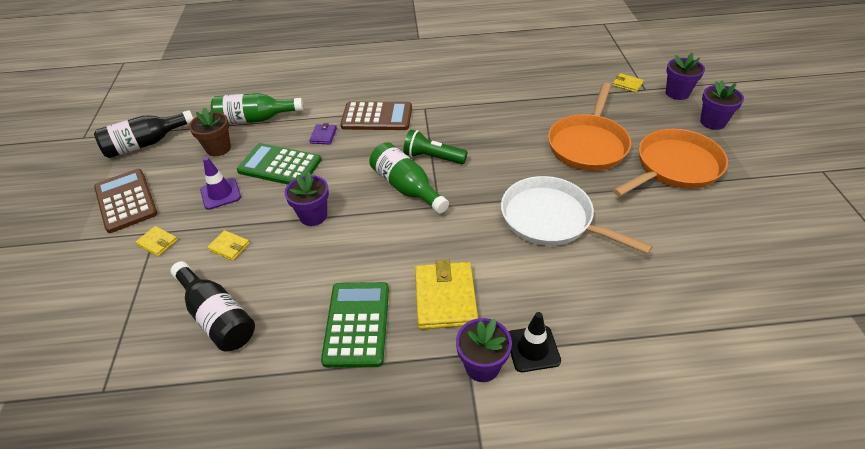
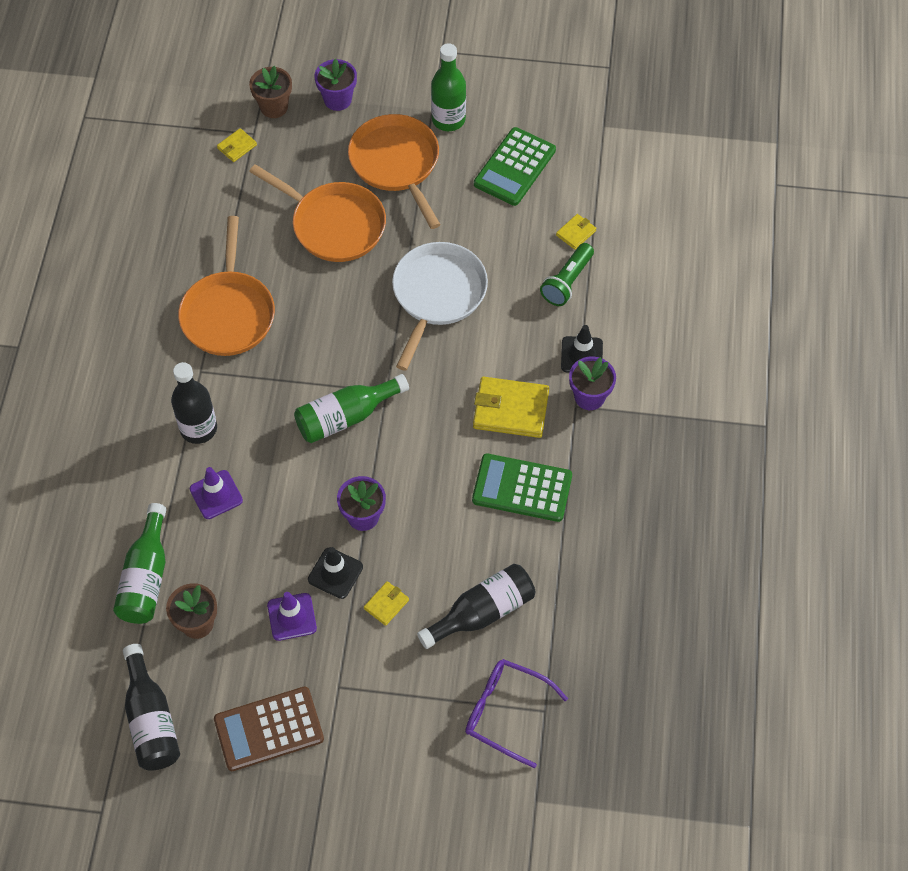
camera: 80 degrees left, 15 degrees up
yellow wallet [135,226,178,256] -> yellow wallet moved to [556,214,597,250]
green calculator [237,143,321,185] -> green calculator moved to [474,127,556,206]
purple wallet [309,123,337,144] -> purple traffic cone [190,467,243,519]
brown calculator [340,101,412,130] -> black bottle [171,362,217,444]
green flashlight [403,130,468,164] -> green flashlight moved to [540,243,594,306]
white pan [501,176,653,254] -> white pan turned 150 degrees clockwise [392,242,488,371]
purple flower pot [666,53,705,100] -> brown flower pot [249,66,292,118]
none -> orange pan [178,216,275,356]
none -> black traffic cone [308,547,363,599]
none -> green bottle [431,43,466,131]
none -> purple glasses [465,659,568,768]

